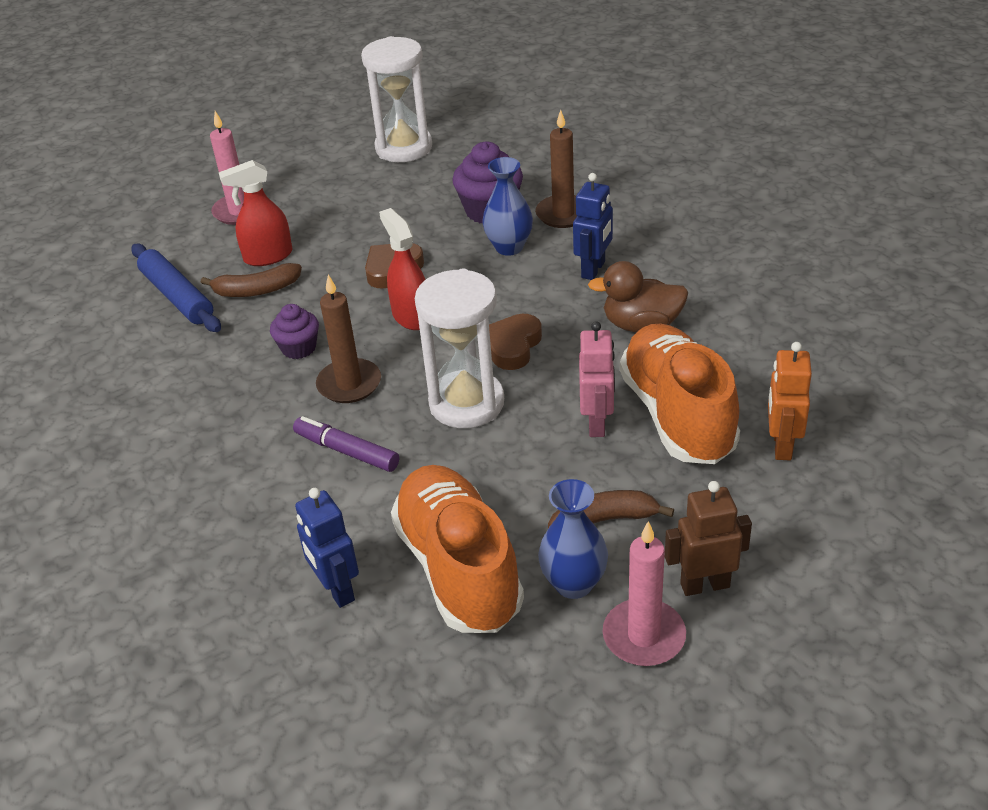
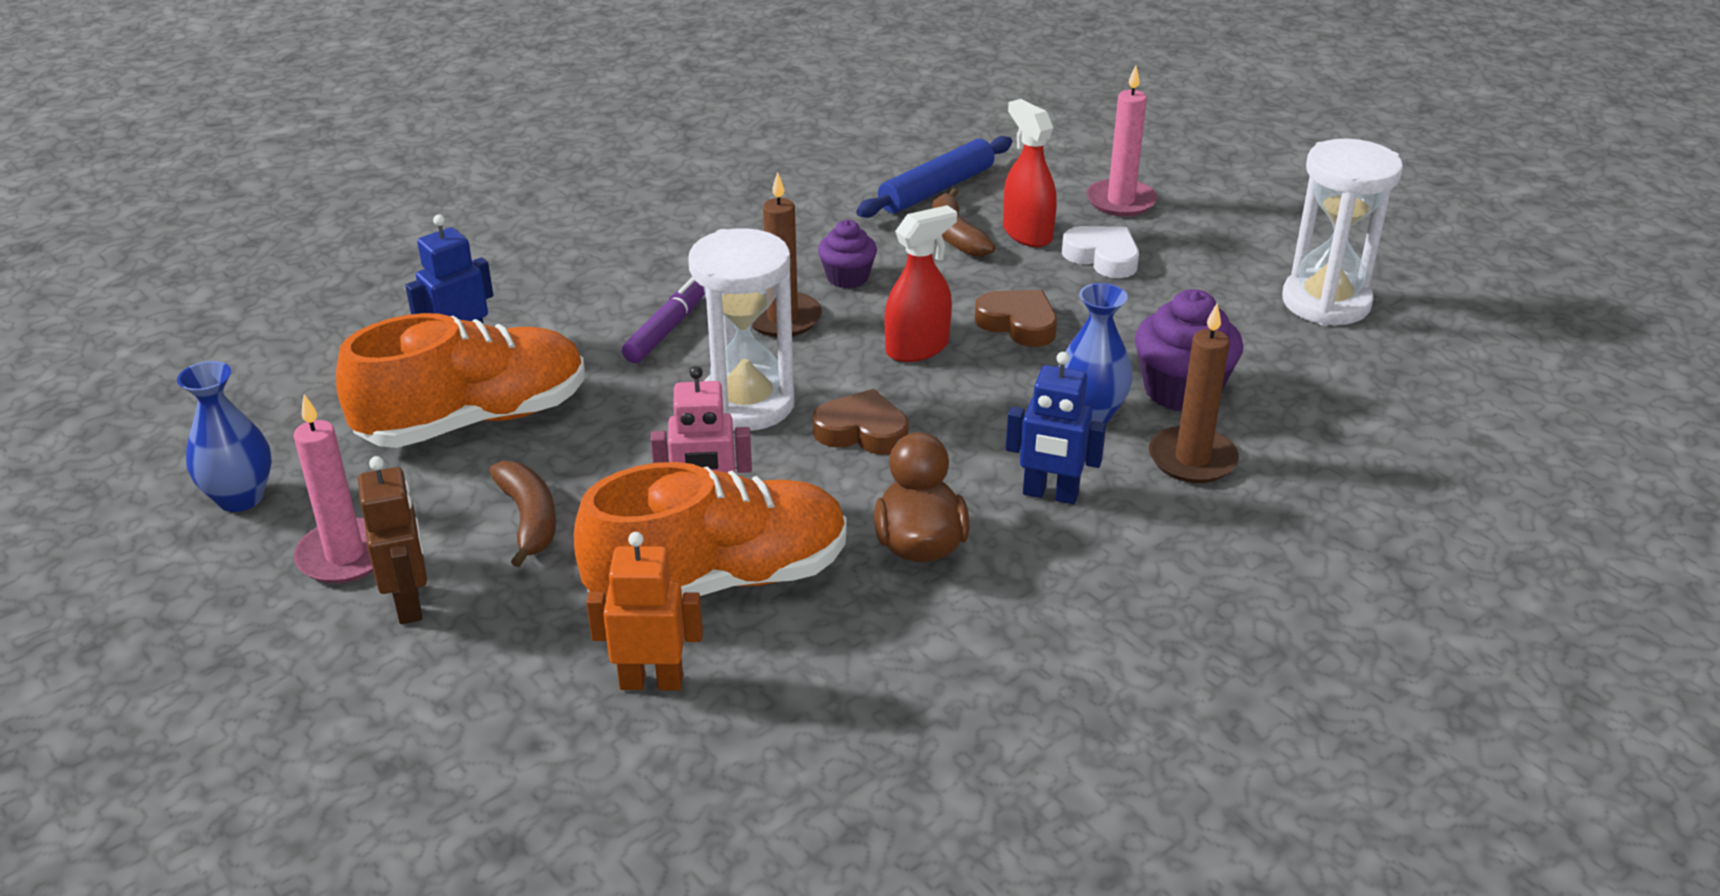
camera: 80 degrees right, 5 degrees down
blue vase [538,479,608,599] -> blue vase moved to [177,361,272,512]
none -> white heart [1062,226,1139,278]

